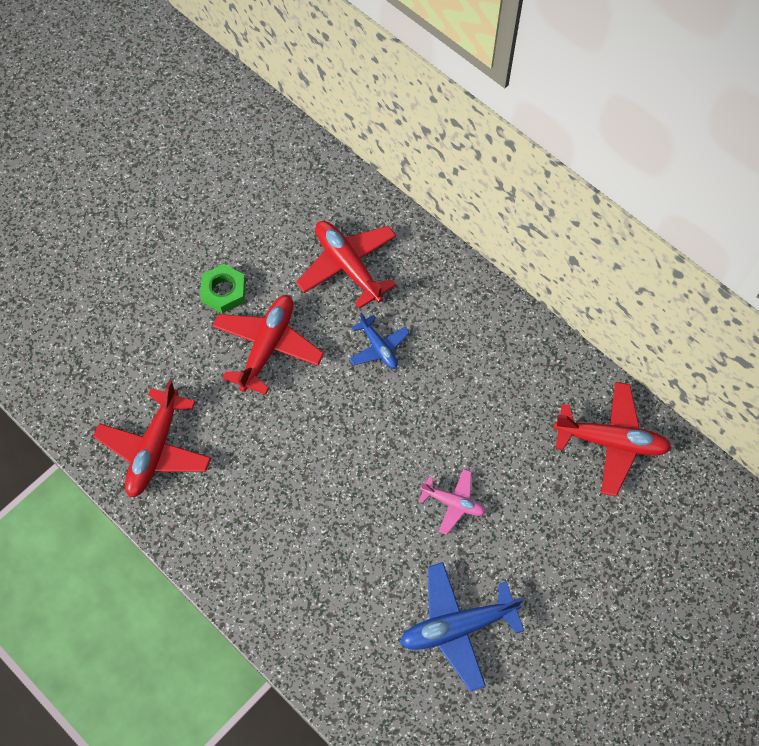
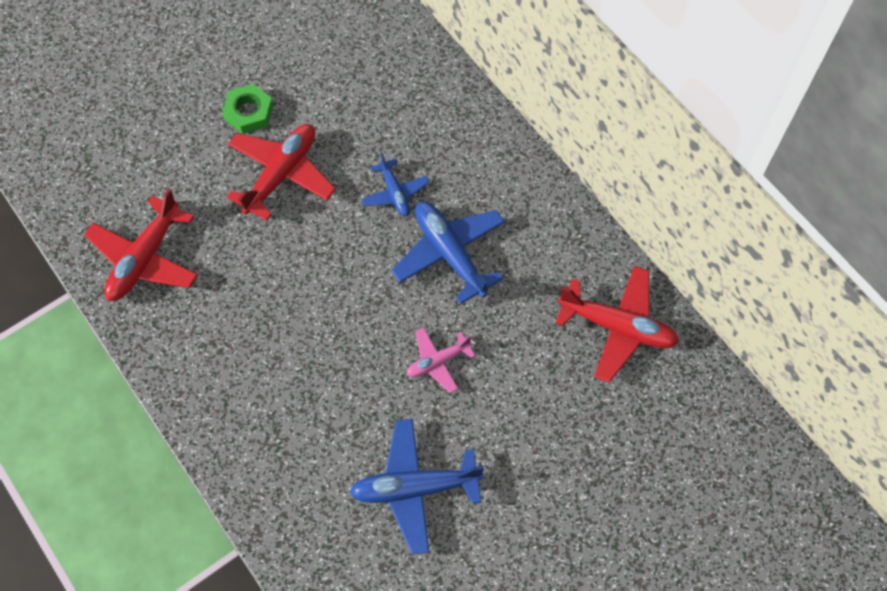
camera: 10 degrees right, 0 degrees up
red plane [296,221,396,309] -> none
pink plane [419,469,486,535] -> pink plane turned 120 degrees clockwise [406,327,475,393]
none -> blue plane [391,202,505,304]

